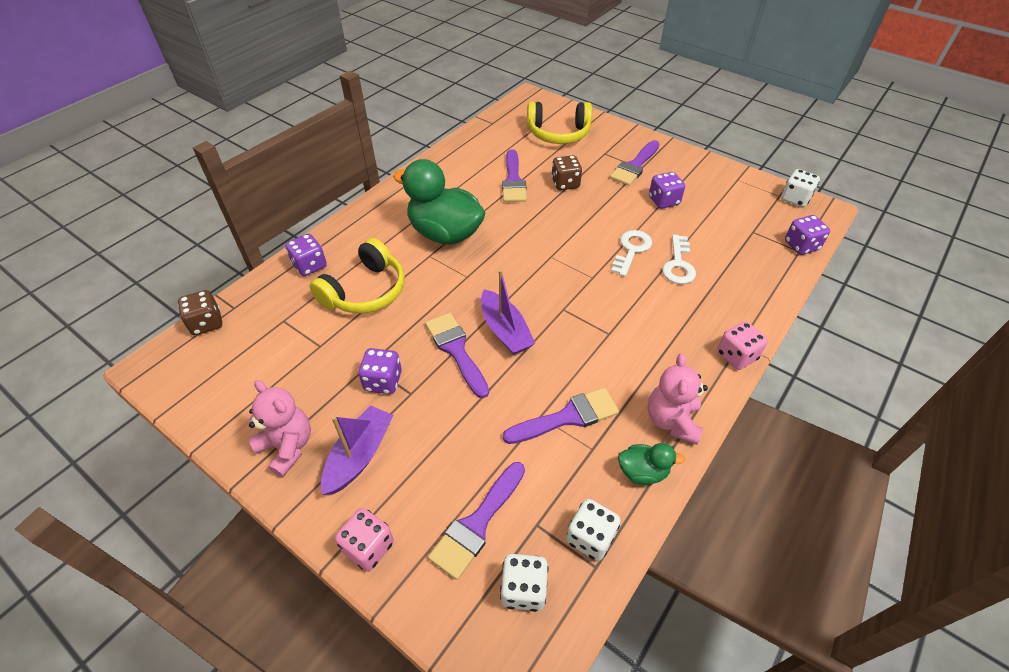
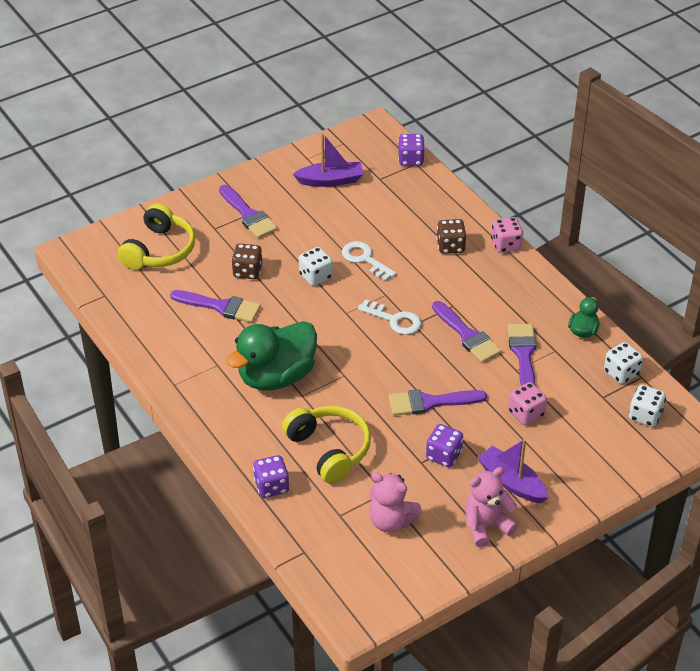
camera: 70 degrees left, 5 degrees down
brown dice [178,290,222,335] -> brown dice moved to [436,219,466,254]
pink dice [335,508,394,571] -> pink dice moved to [508,382,547,425]
purple brush [428,462,525,580] -> purple brush moved to [432,301,501,363]
purple boat [481,270,535,355] -> purple boat moved to [293,133,363,187]
pink teddy bear [648,353,708,445] -> pink teddy bear moved to [369,472,422,532]
purple dice [649,172,685,209] -> none
white key [662,235,696,284] -> white key moved to [358,299,421,335]
white dice [781,169,820,207] -> white dice moved to [299,247,333,286]

